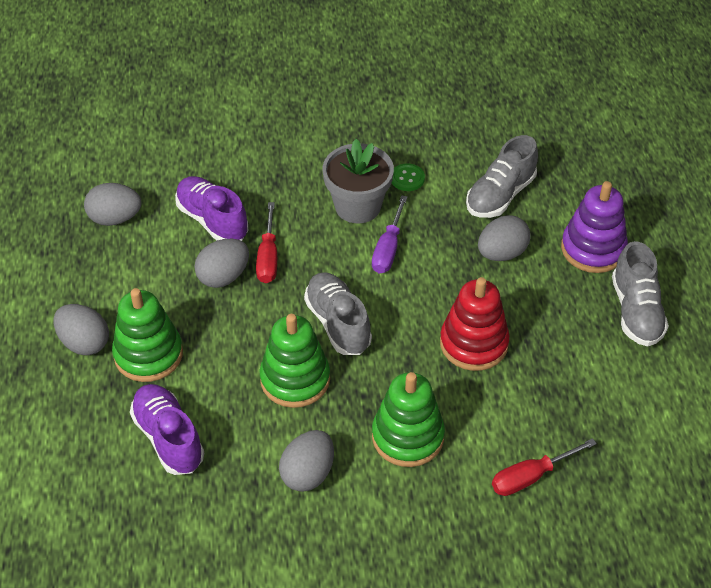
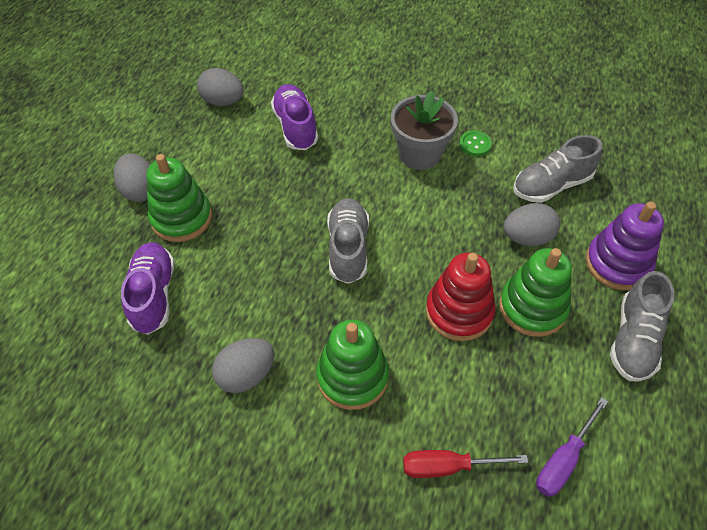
camera: 25 degrees right, 5 degrees up
grey egg [194,239,249,288] -> none
red screwdriver [256,202,277,283] -> none
green stacking toy [260,314,330,408] -> green stacking toy moved to [499,248,572,337]
purple screwdriver [372,195,407,273] -> purple screwdriver moved to [536,397,608,497]

